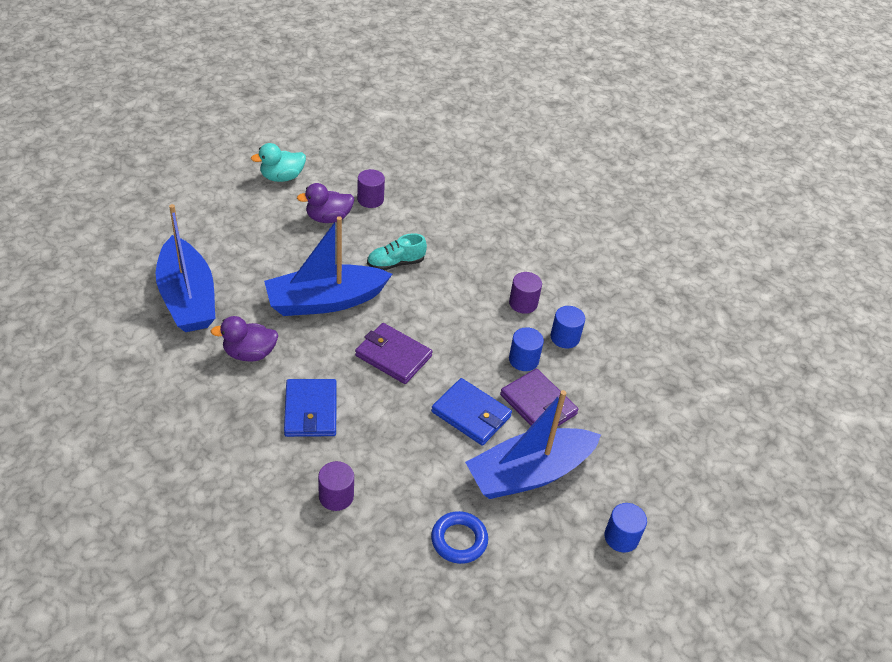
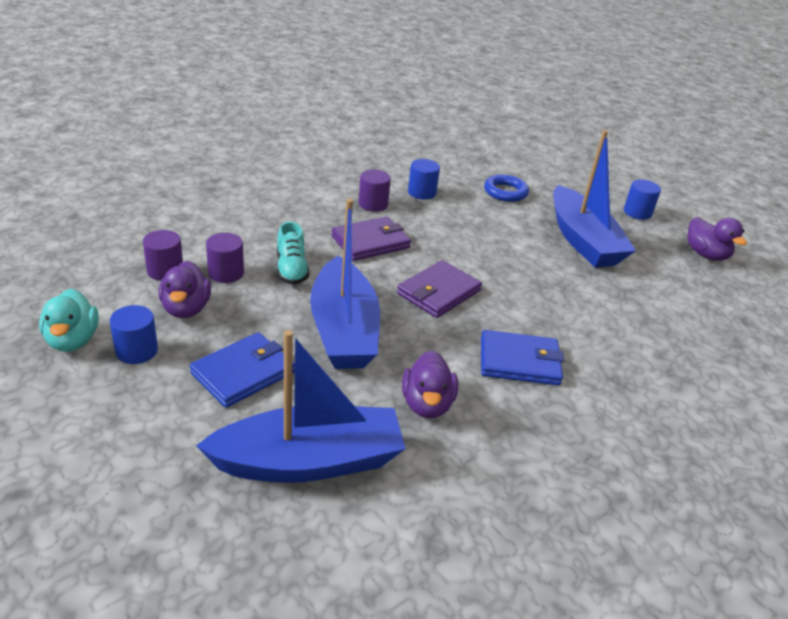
camera: 80 degrees left, 10 degrees down
purple cylinder [318,461,354,511] -> purple cylinder moved to [206,233,244,283]
blue wallet [431,378,512,446] -> blue wallet moved to [190,332,295,408]
blue ring [431,511,488,564] -> blue ring moved to [484,174,529,202]
purple wallet [500,369,578,427] -> purple wallet moved to [331,216,411,261]
blue cylinder [509,327,544,371] -> blue cylinder moved to [110,305,158,364]
none -> purple duck [687,217,747,261]

